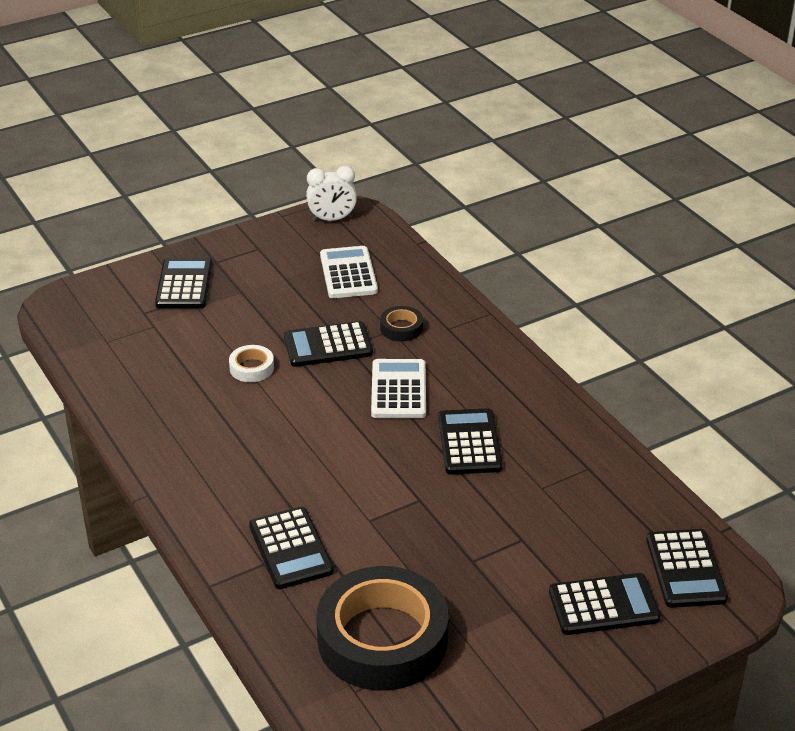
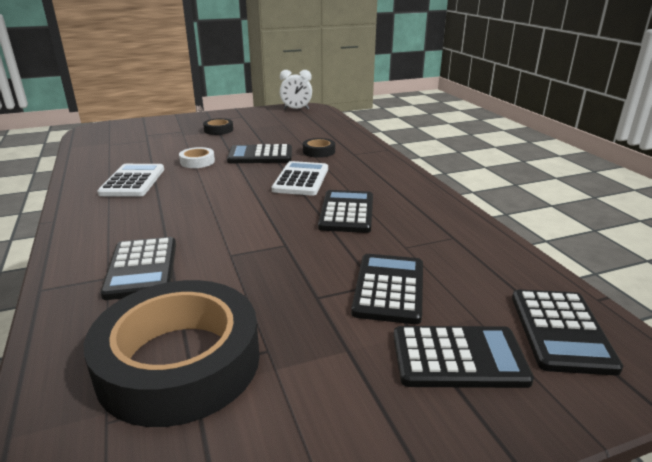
camera: 10 degrees right, 10 degrees down
black calculator [155,258,213,308] -> black calculator moved to [351,254,423,324]
white calculator [320,246,378,298] -> white calculator moved to [97,164,164,197]
none -> black tape [203,118,233,135]

